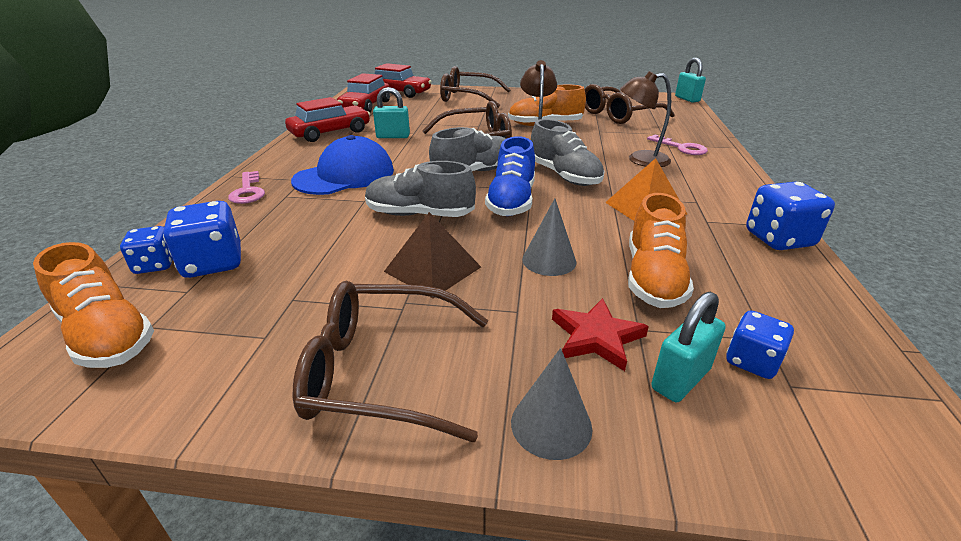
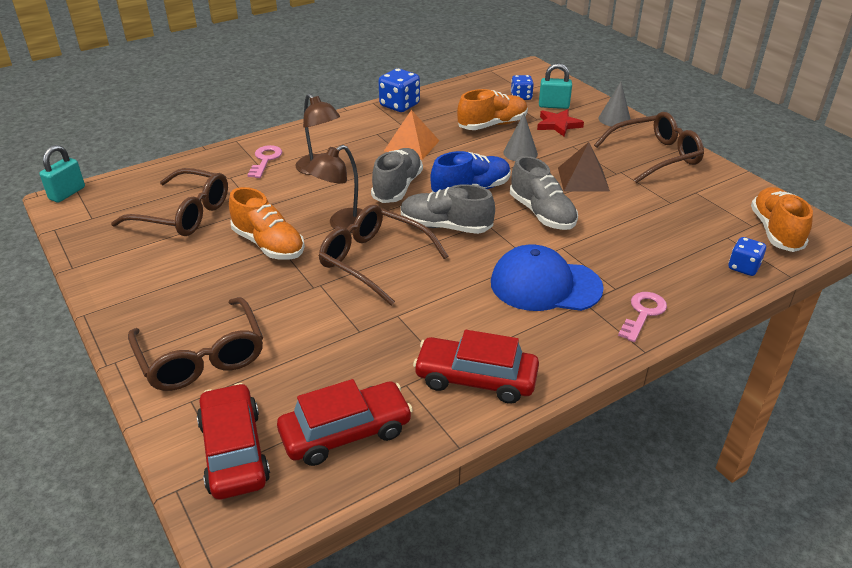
camera: 130 degrees left, 5 degrees up
blue dice [163,201,241,278] -> none
brown glasses [293,281,488,442] -> brown glasses turned 75 degrees counterclockwise [594,112,704,183]
turquoise padlock [373,87,410,138] -> none

